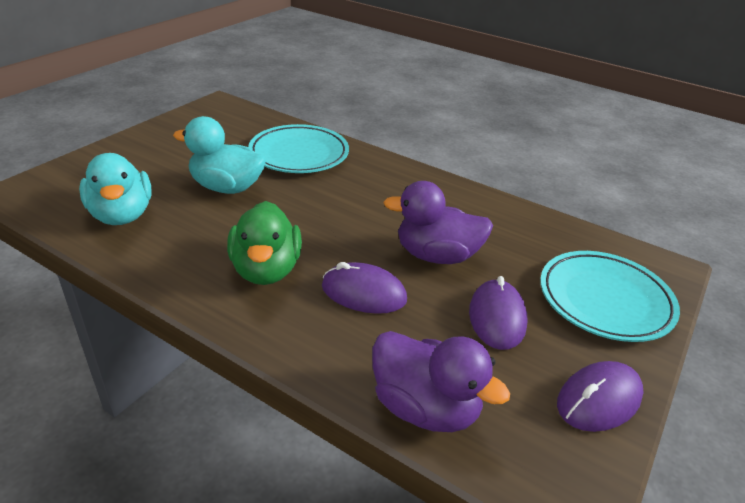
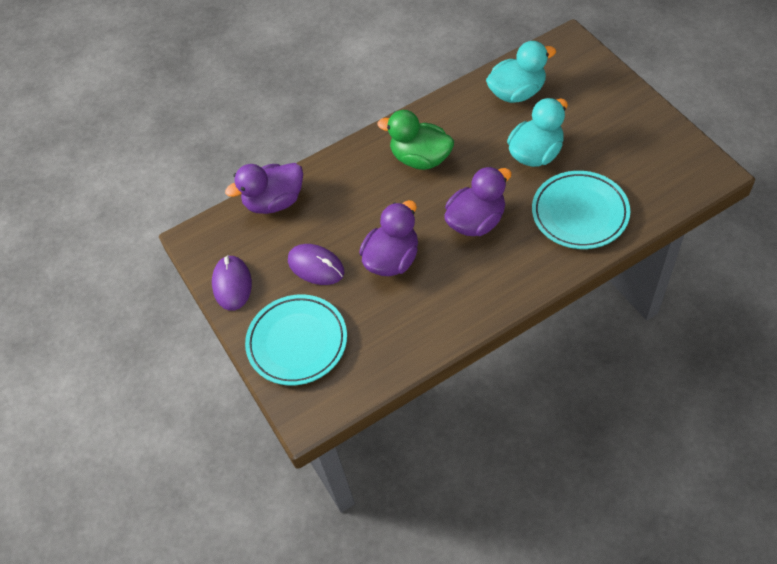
camera: 125 degrees right, 20 degrees up
turquoise duck [79,153,152,225] -> turquoise duck turned 150 degrees clockwise [486,41,556,103]
purple mouse [322,262,407,314] -> none
none -> purple duck [444,166,512,236]

